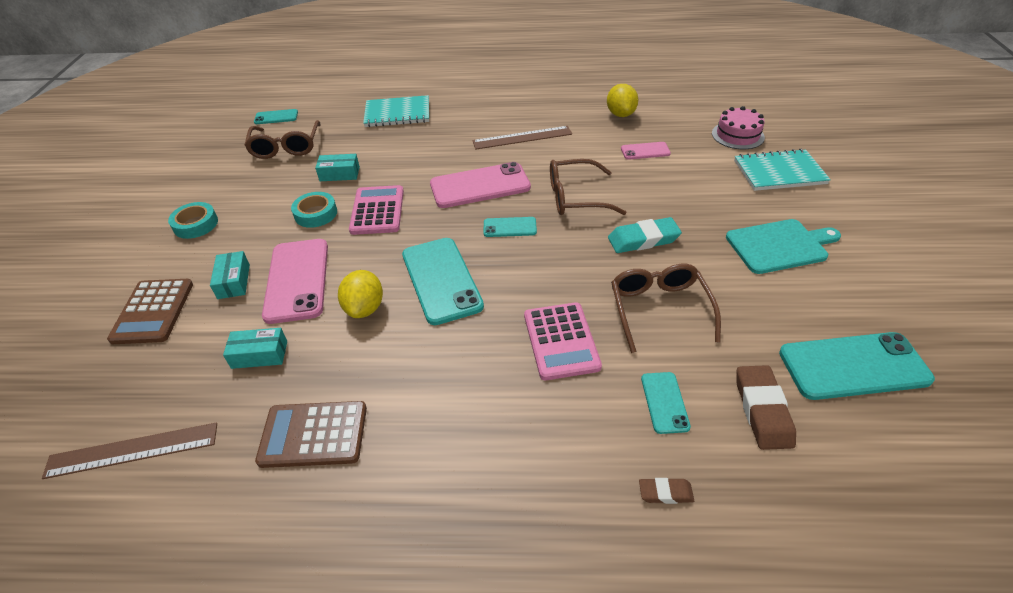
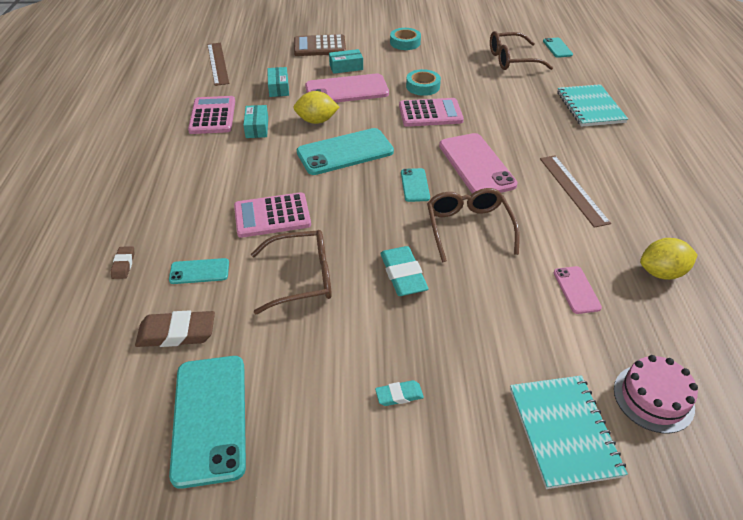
camera: 85 degrees right, 0 degrees up
brown calculator [255,401,367,468] -> pink calculator [188,96,235,134]
turquoise box [315,154,360,181] -> turquoise box moved to [243,105,268,138]
turquoise cutting board [726,219,841,274] -> turquoise eraser [375,380,424,406]

